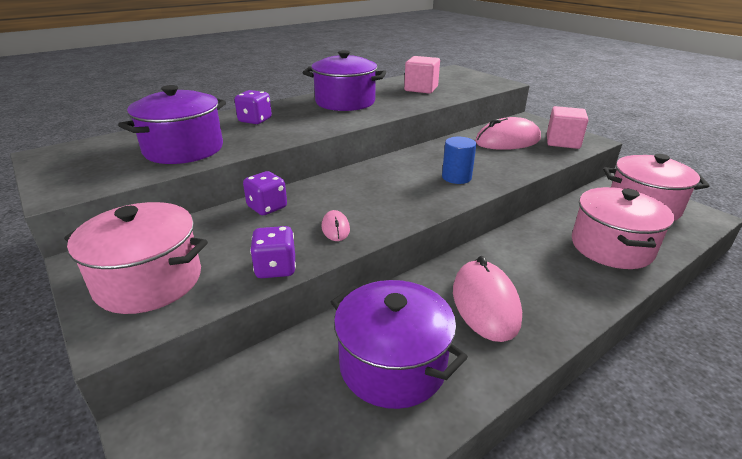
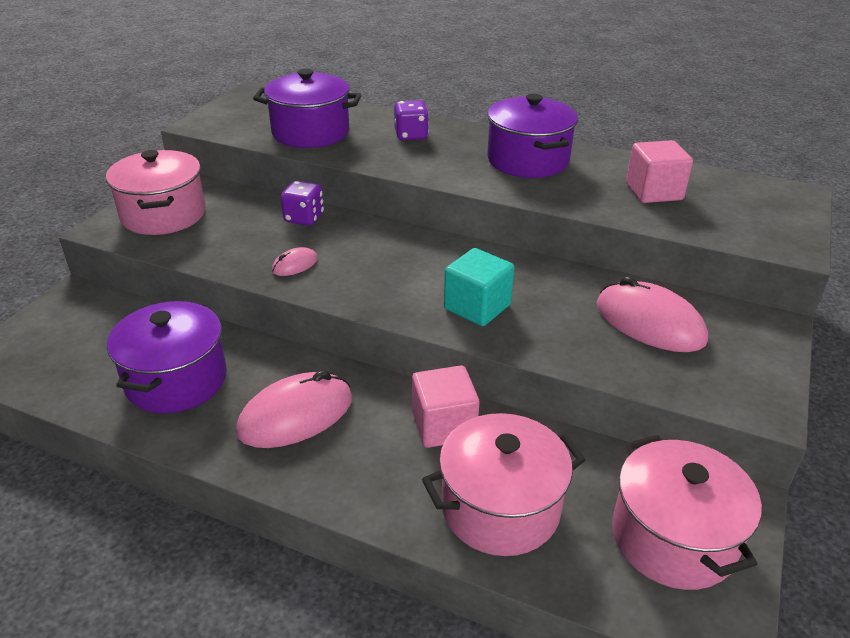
camera: 60 degrees right, 5 degrees up
purple dice [250,226,296,278] -> none
blue cylinder [442,137,476,184] -> turquoise cube [444,248,515,326]
pink cube [547,106,588,149] -> pink cube moved to [412,365,480,448]

